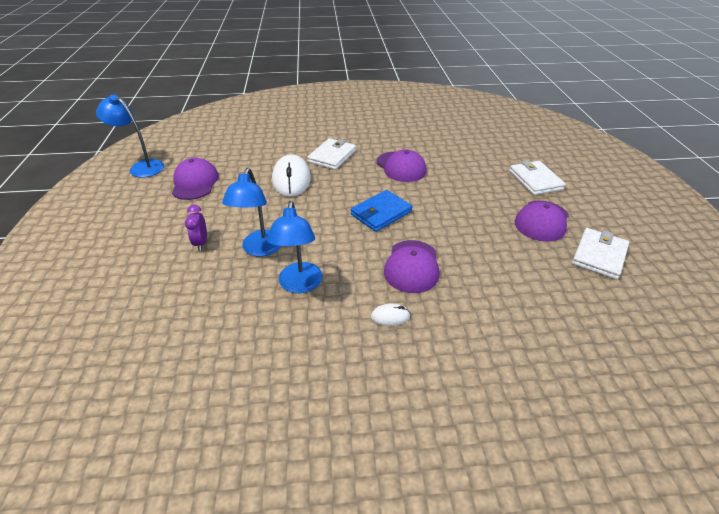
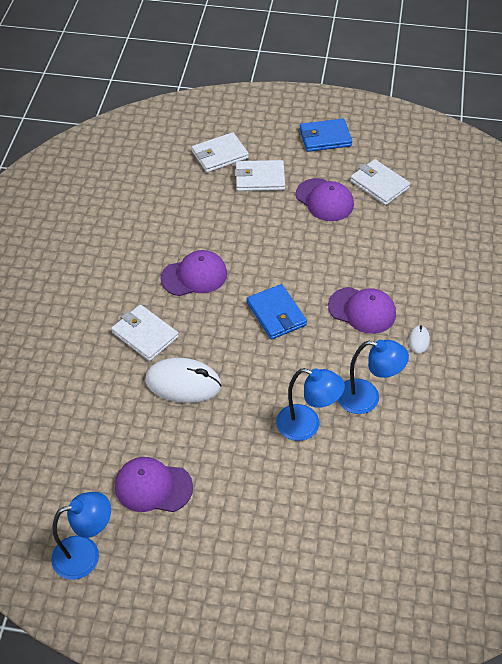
camera: 75 degrees left, 10 degrees up
blue lamp [96,95,164,178] -> blue lamp turned 150 degrees counterclockwise [51,492,111,580]
purple clock [185,205,207,251] -> none
none -> white wallet [192,132,249,173]
none -> blue wallet [300,118,352,152]

